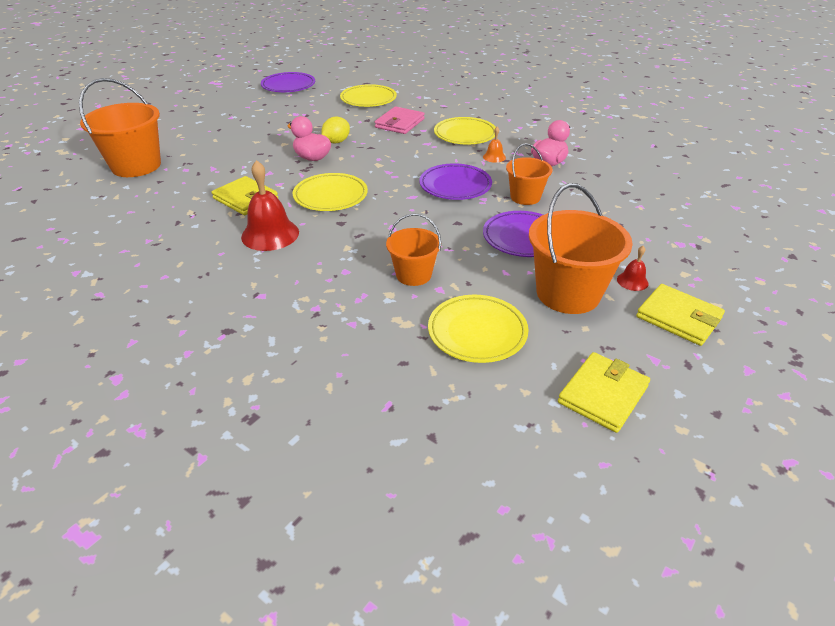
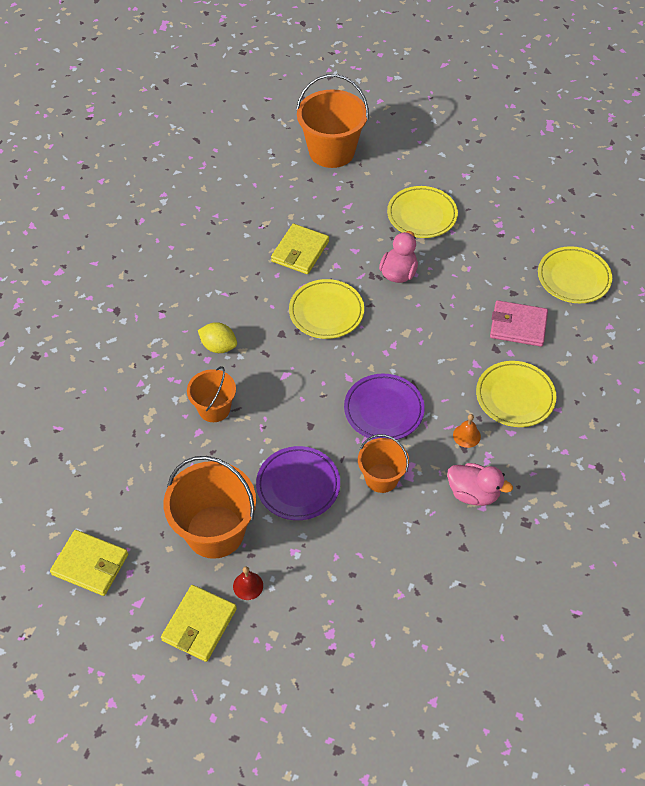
camera: 75 degrees right, 15 degrees up
red bell [241,160,299,251] -> none
purple plate [261,72,315,92] -> none
yellow lemon [321,116,350,143] -> yellow lemon moved to [198,322,237,353]
yellow plate [428,295,529,363] -> yellow plate moved to [387,186,458,238]

